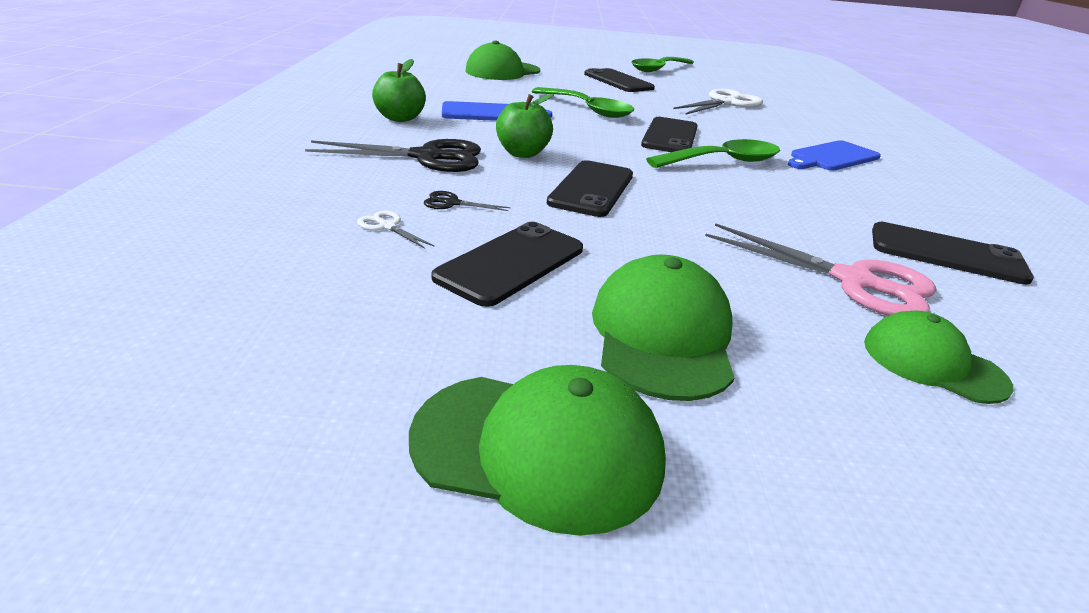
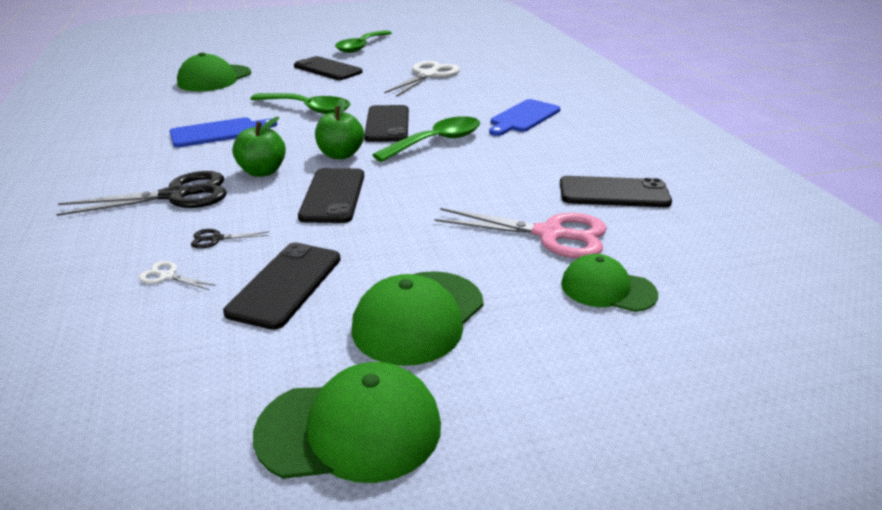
camera: 15 degrees left, 0 degrees up
green apple [372,59,426,122] -> green apple moved to [315,99,364,159]
green cap [592,255,734,401] -> green cap turned 135 degrees counterclockwise [352,271,484,366]

